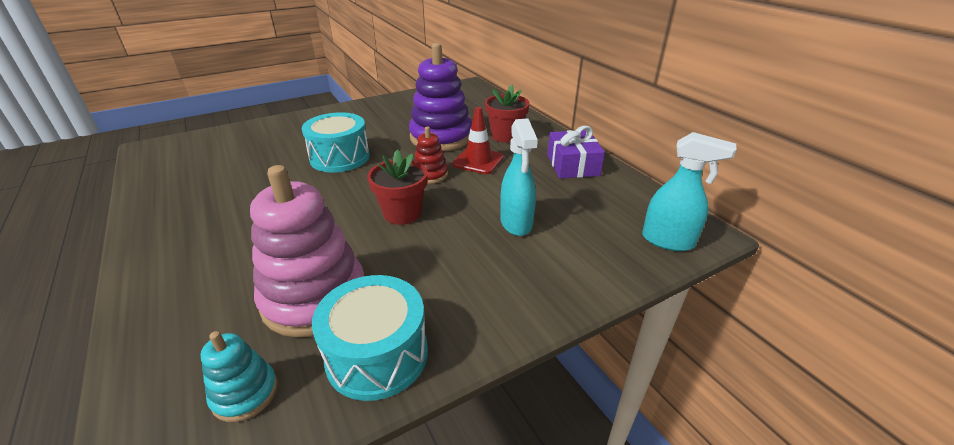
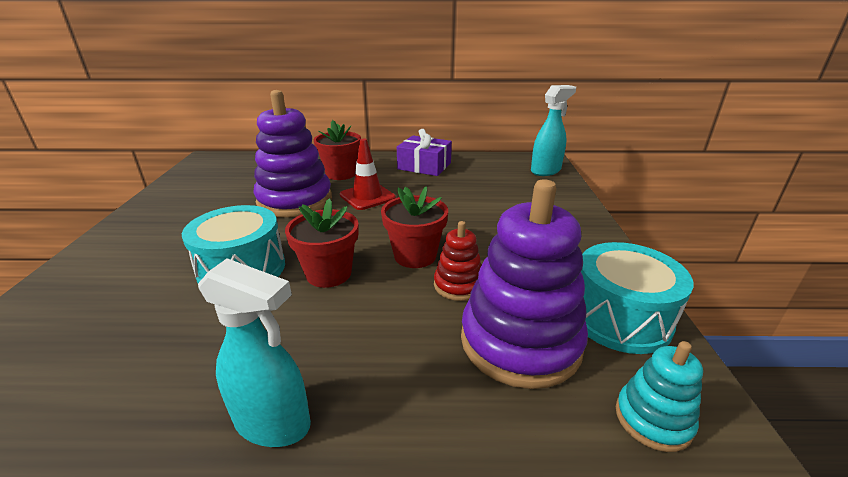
camera: 60 degrees left, 5 degrees down
pink stacking toy [250,165,364,337] -> purple stacking toy [461,179,588,389]
red stacking toy [414,127,448,184] -> red stacking toy moved to [434,221,482,301]
turquoise spray bottle [500,119,538,236] -> turquoise spray bottle moved to [198,258,311,447]
none -> red flower pot [285,198,358,288]

